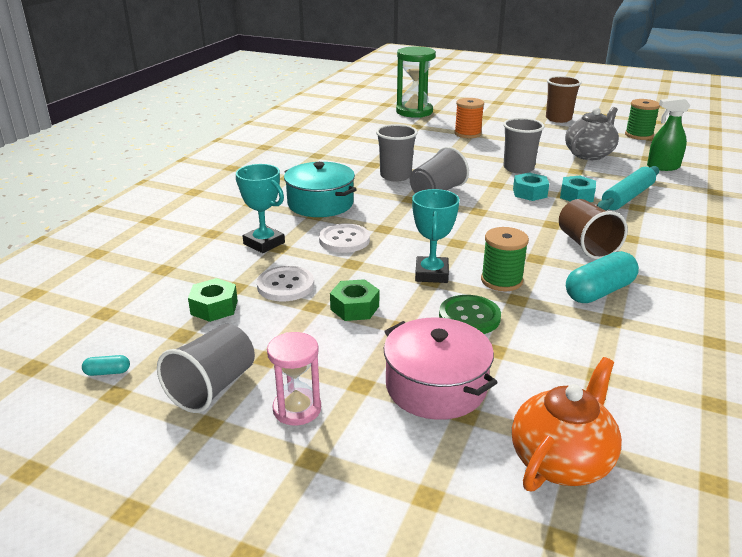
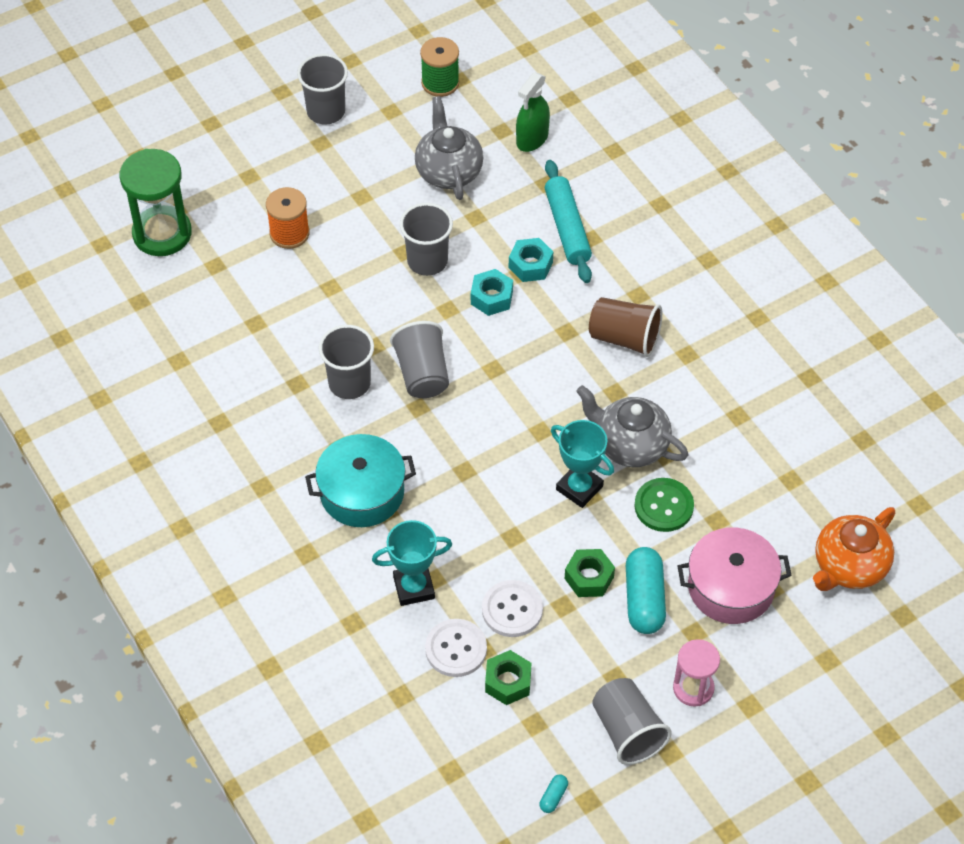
camera: 55 degrees left, 25 degrees up
white button [319,223,370,253] -> white button moved to [425,619,487,677]
green spool [481,227,529,291] -> grey teapot [576,385,688,467]
orange teapot [512,357,622,492] -> orange teapot turned 120 degrees counterclockwise [813,507,895,591]
brown cup [546,76,582,123] -> grey cup [297,54,348,125]
turquoise capsule [566,251,639,303] -> turquoise capsule moved to [626,547,666,634]

